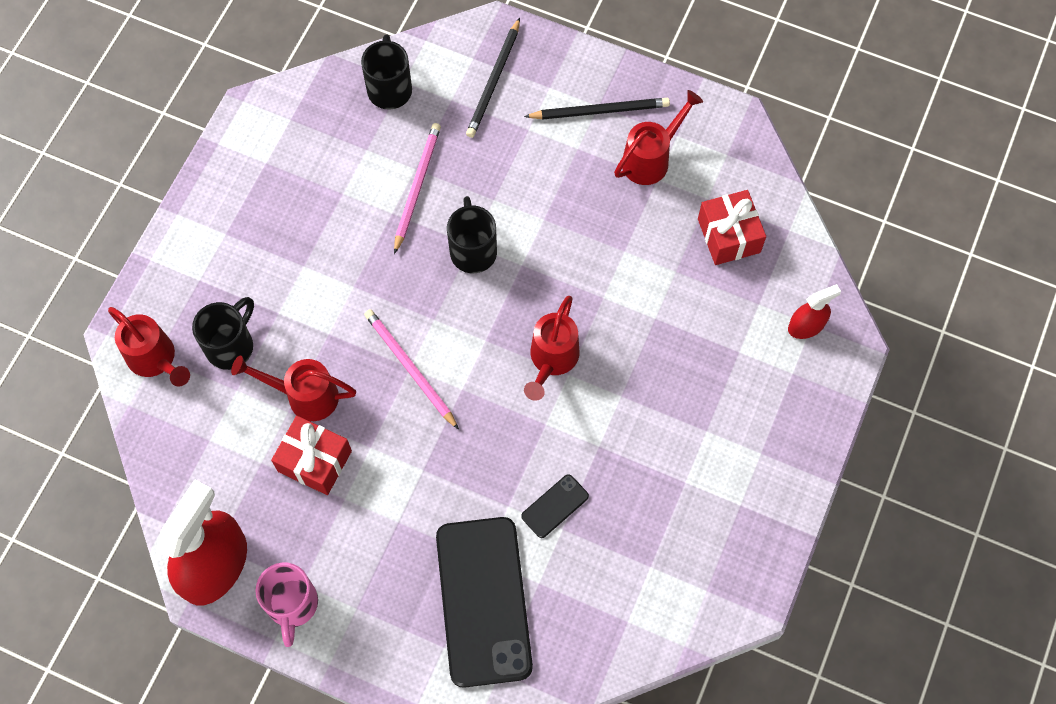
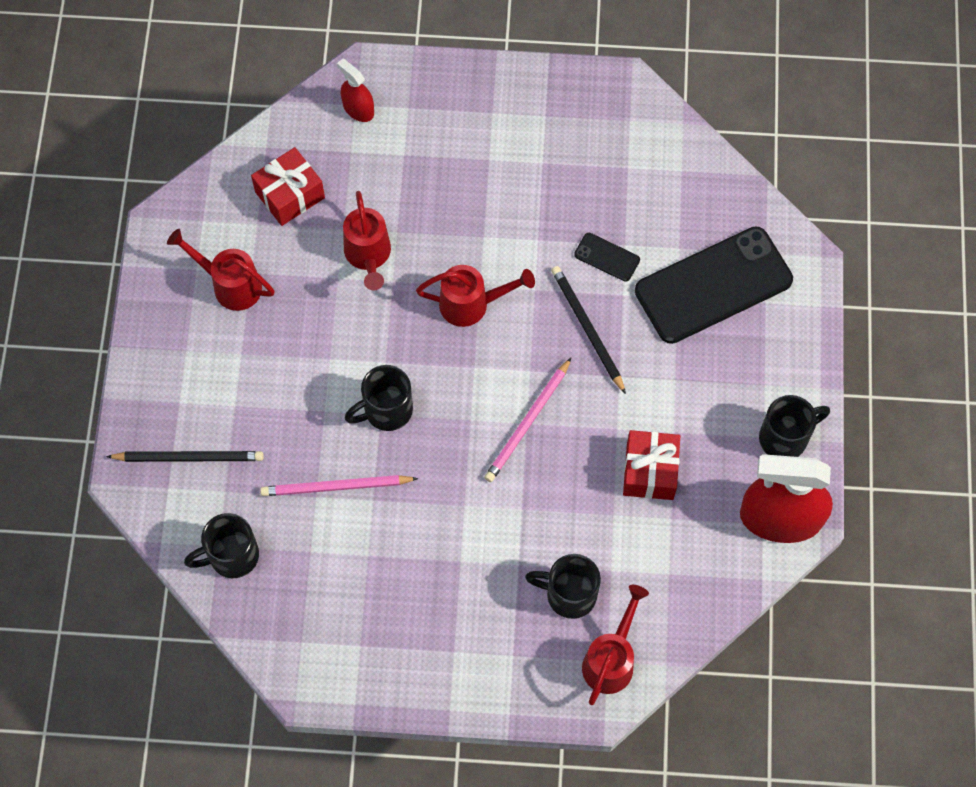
camera: 110 degrees left, 0 degrees up
red watering can [231,355,356,421] -> red watering can moved to [343,191,391,290]
pink mug [255,562,318,647] -> black mug [759,395,830,457]
black pencil [524,98,670,120] -> black pencil moved to [551,266,626,394]

